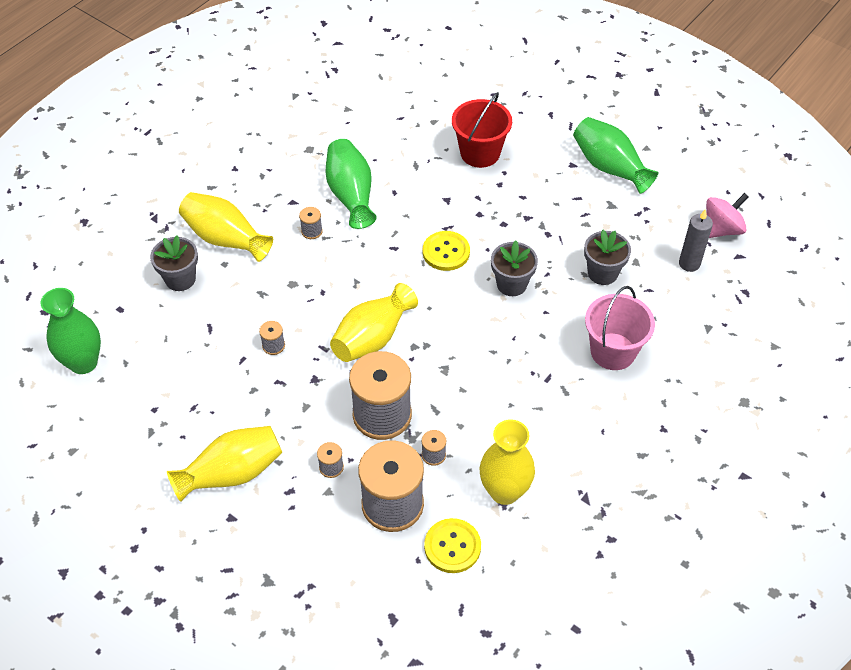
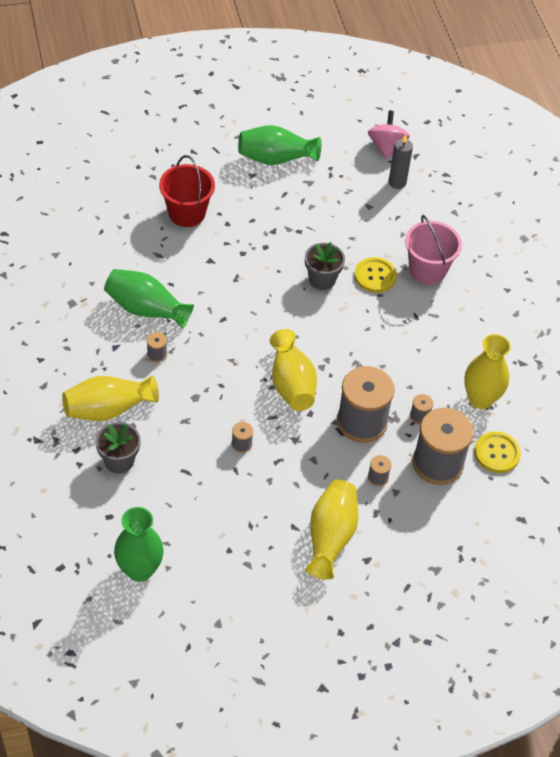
camera: 55 degrees left, 0 degrees up
yellow button [423,231,470,271] -> yellow button moved to [354,257,397,293]
grey flower pot [584,230,631,285] -> none

